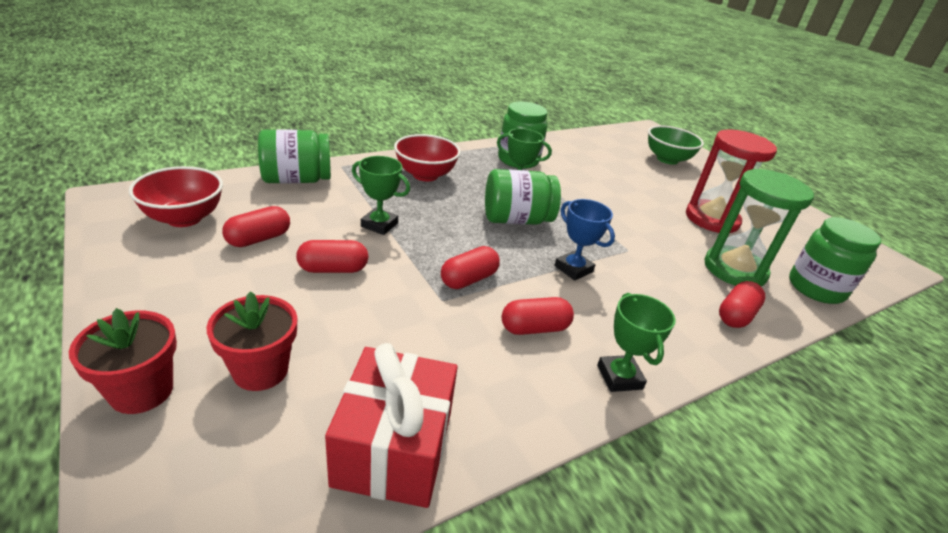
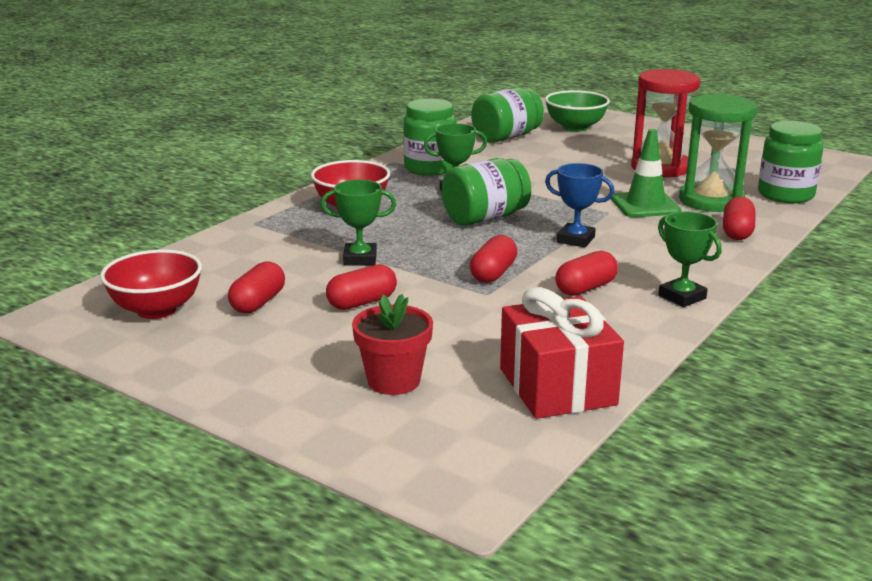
camera: 20 degrees left, 10 degrees down
red flower pot [69,308,177,414] -> none
green jar [258,129,331,183] -> green jar moved to [471,88,544,143]
none -> green traffic cone [611,129,681,217]

